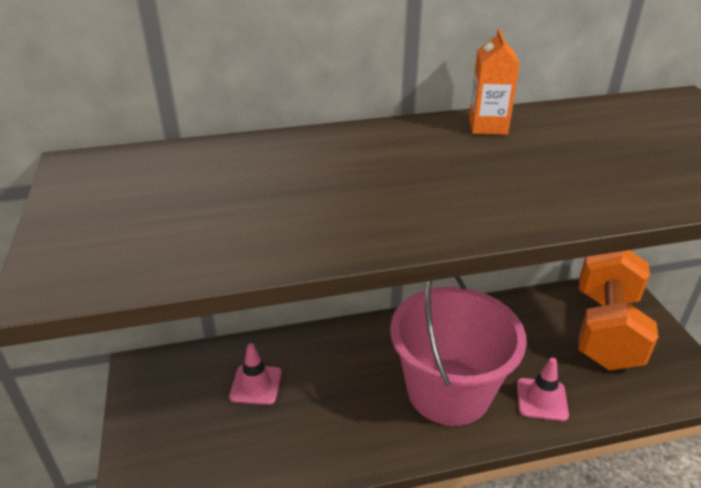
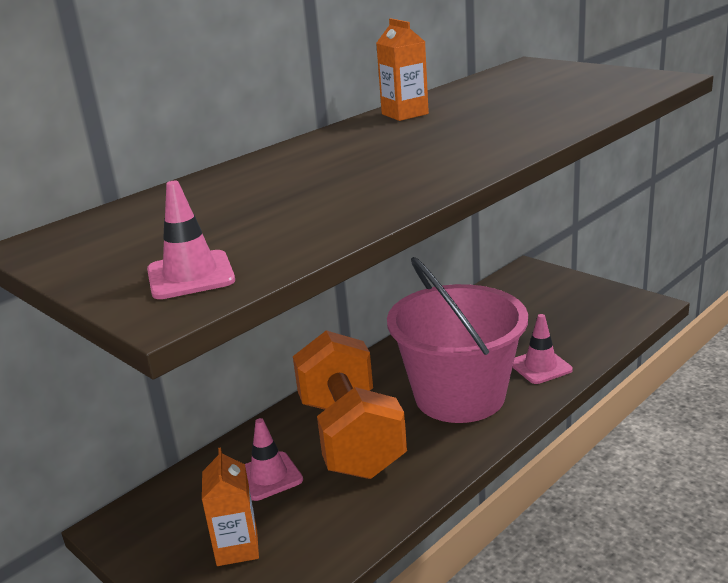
camera: 30 degrees left, 10 degrees down
orange dumbbell [579,250,658,370] -> orange dumbbell moved to [293,330,407,479]
none -> pink traffic cone [147,181,235,299]
none -> orange carton [202,447,259,566]

